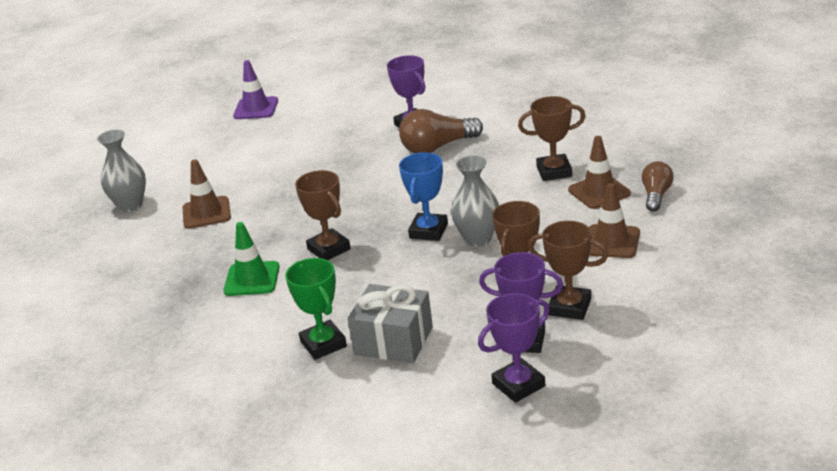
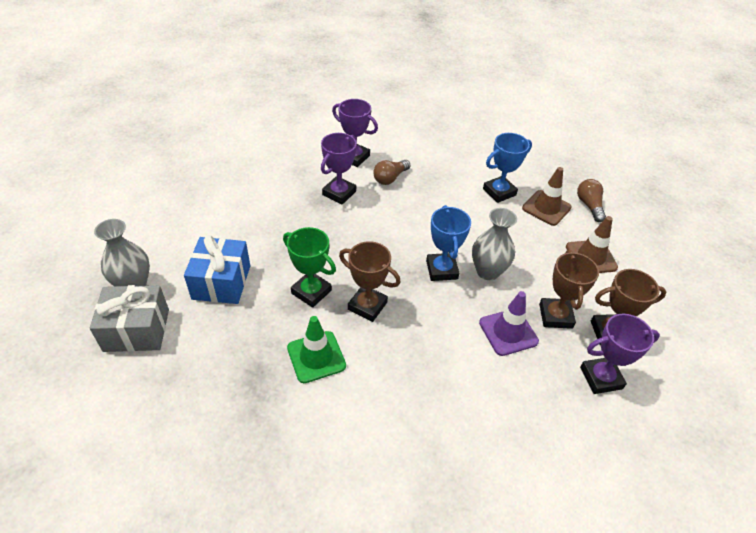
camera: 30 degrees left, 15 degrees up
brown traffic cone [182,159,231,229] -> blue gift [184,235,250,304]
purple traffic cone [233,60,278,119] -> purple traffic cone moved to [479,291,539,356]
green trophy [285,258,347,360] -> green trophy moved to [283,227,336,308]
grey gift [348,284,433,363] -> grey gift moved to [90,285,169,352]
brown light bulb [399,109,483,153] -> brown light bulb [373,160,410,185], size x0.63
purple trophy [478,293,550,403] -> purple trophy moved to [321,133,357,205]
brown trophy [518,96,586,181] -> blue trophy [483,133,532,203]

